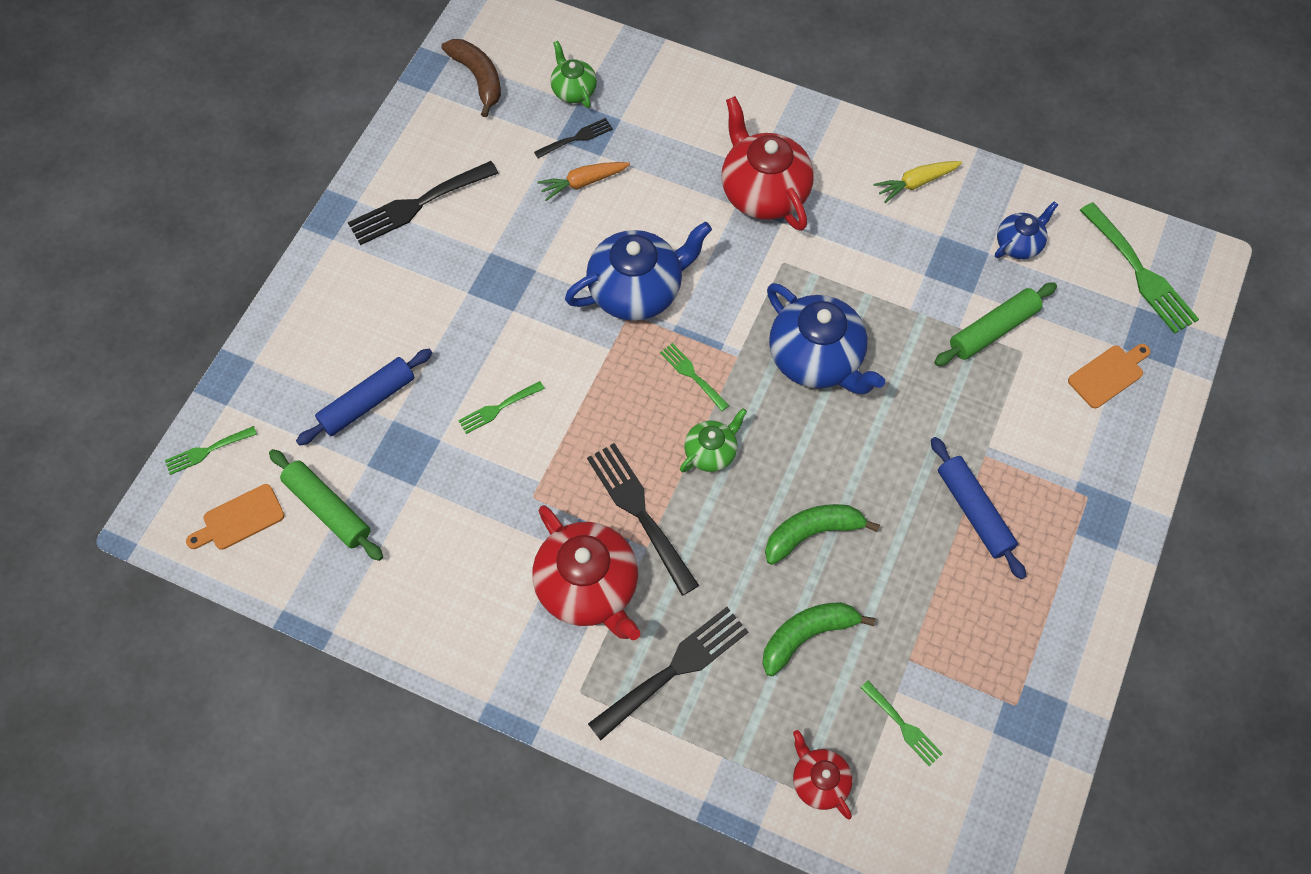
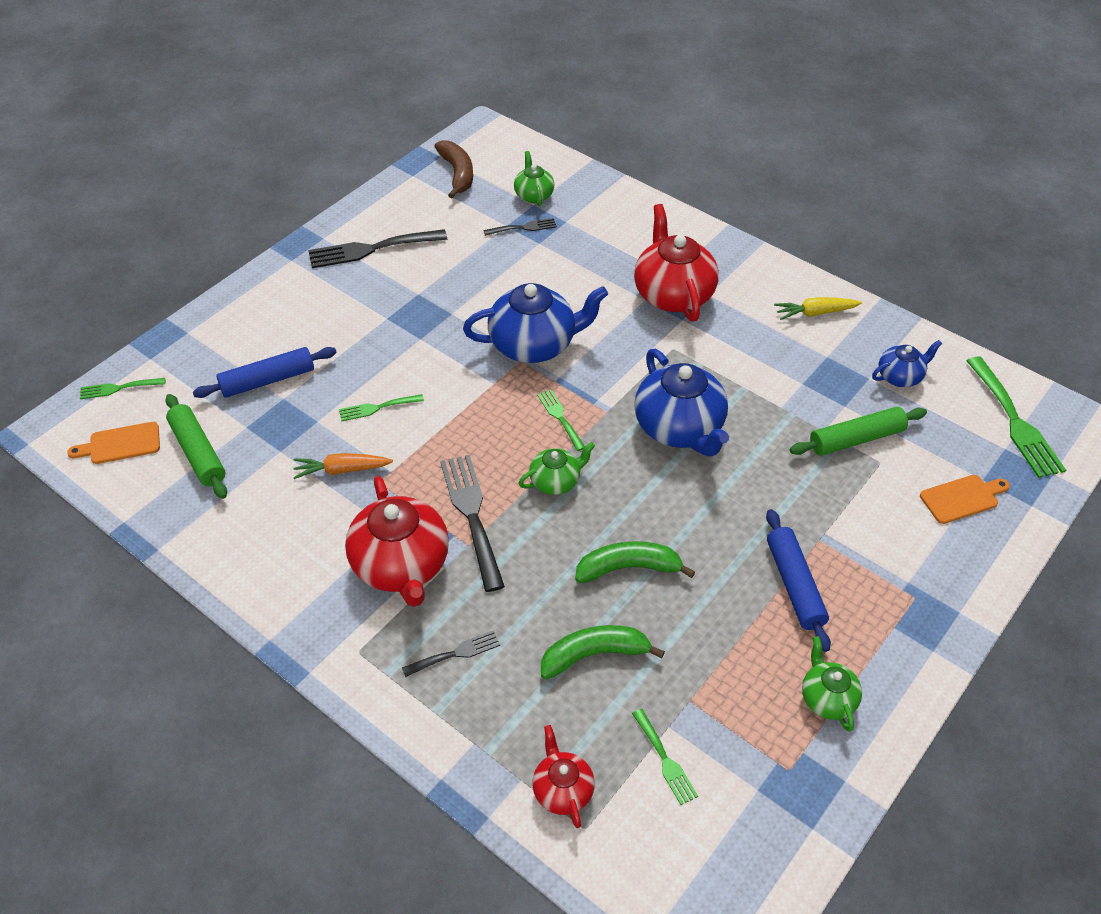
camera: 15 degrees right, 15 degrees down
orange carrot [537,162,630,201] -> orange carrot moved to [293,453,393,479]
black fork [588,607,748,740] -> black fork [402,630,500,677], size x0.54
none -> green teapot [802,636,862,732]

